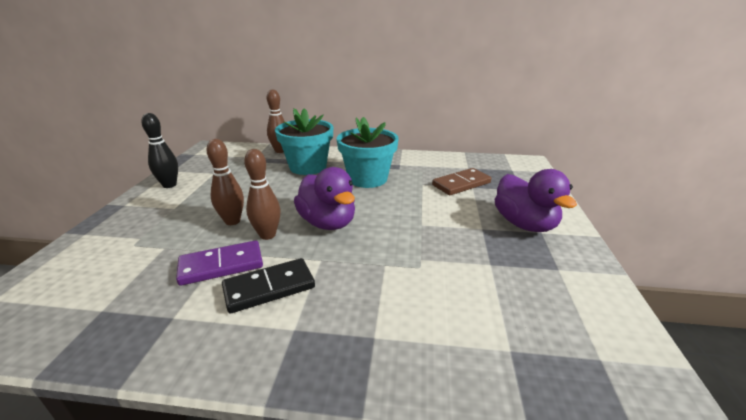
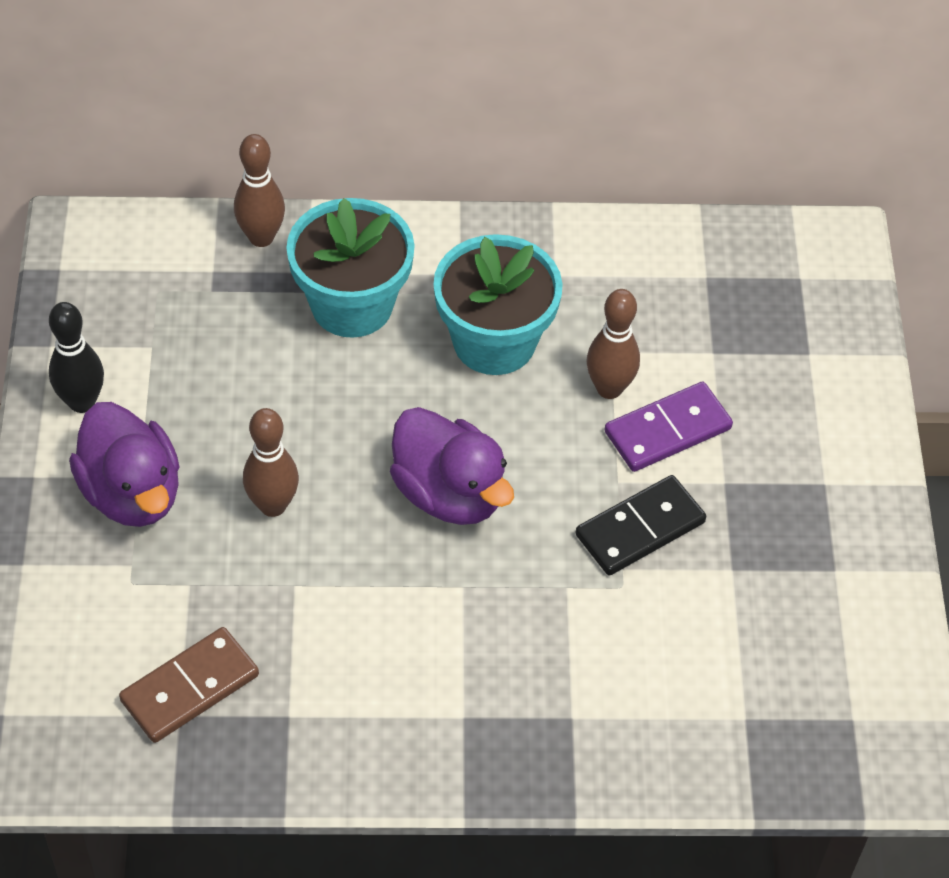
camera: 10 degrees left, 25 degrees up
purple domino [176,240,263,286] -> purple domino moved to [605,382,733,472]
black domino [222,258,315,313] -> black domino moved to [576,475,706,575]
brown bowling pin [244,149,280,240] -> brown bowling pin moved to [586,289,640,399]
brown domino [432,168,492,195] -> brown domino moved to [119,627,259,743]
purple duck [495,169,577,232] -> purple duck moved to [69,402,180,527]

